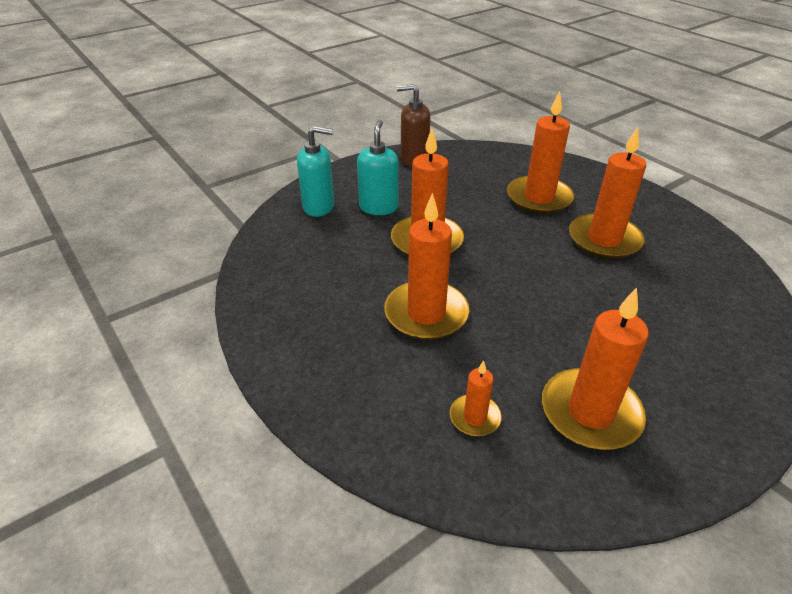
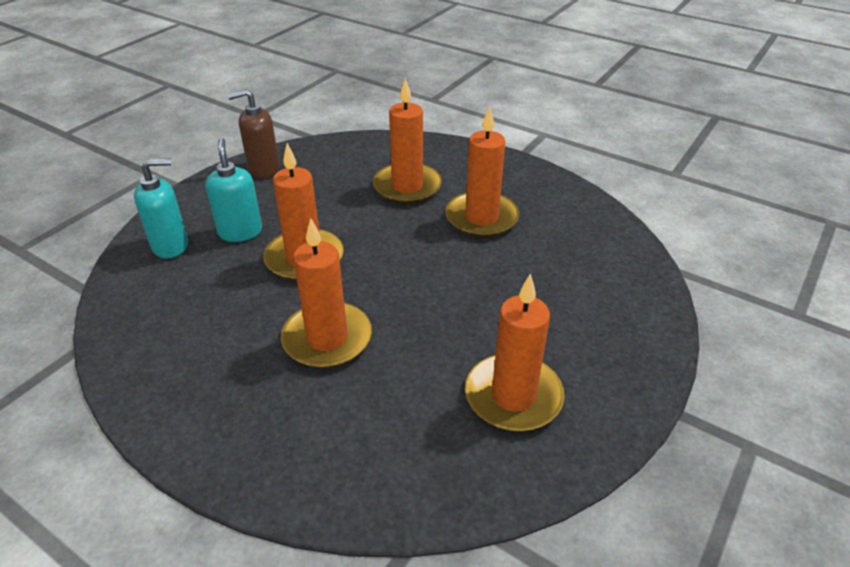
camera: 20 degrees left, 0 degrees up
orange candle [450,360,501,436] -> none

